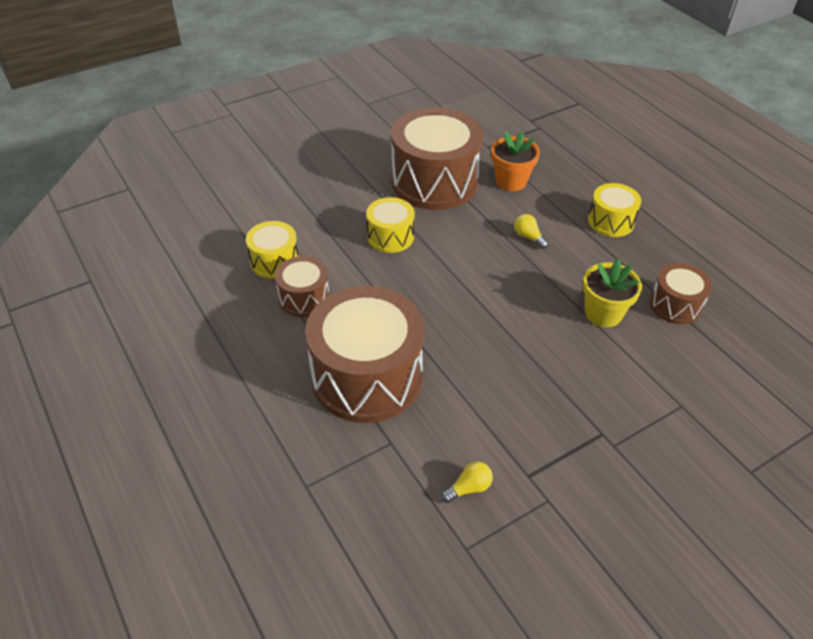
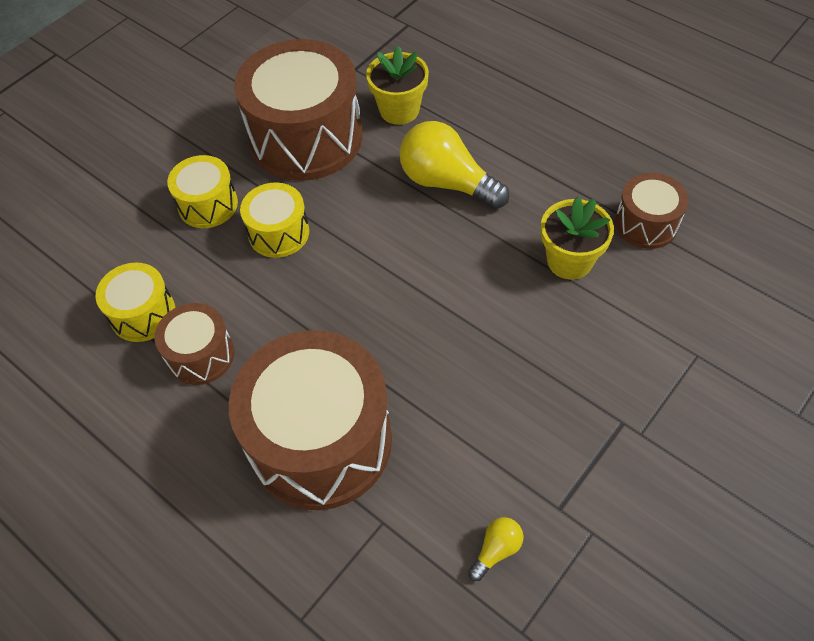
camera: 15 degrees left, 10 degrees up
orange flower pot [491,132,540,191] -> yellow flower pot [366,46,429,125]
yellow light bulb [514,214,548,249] -> yellow light bulb [399,121,509,209], size x2.21
yellow drum [588,183,641,237] -> yellow drum moved to [167,155,238,228]

